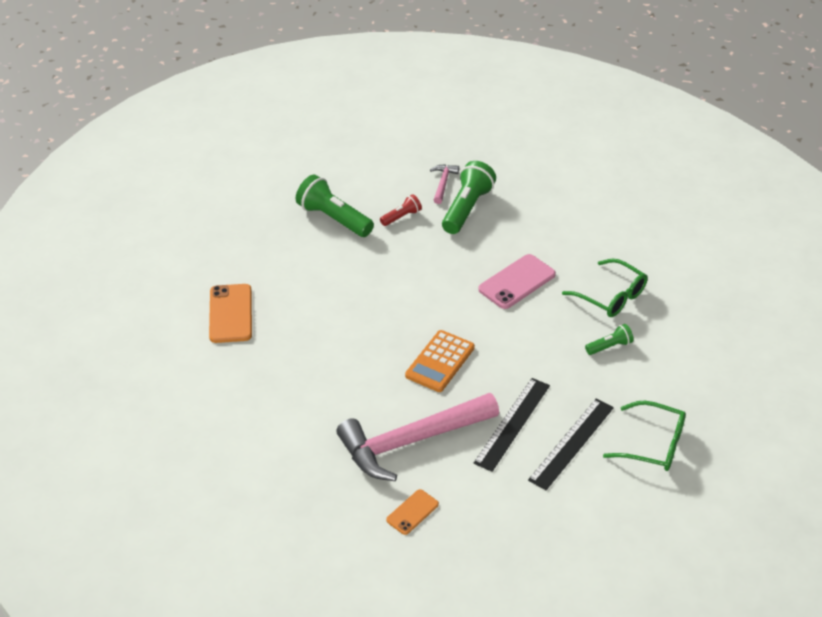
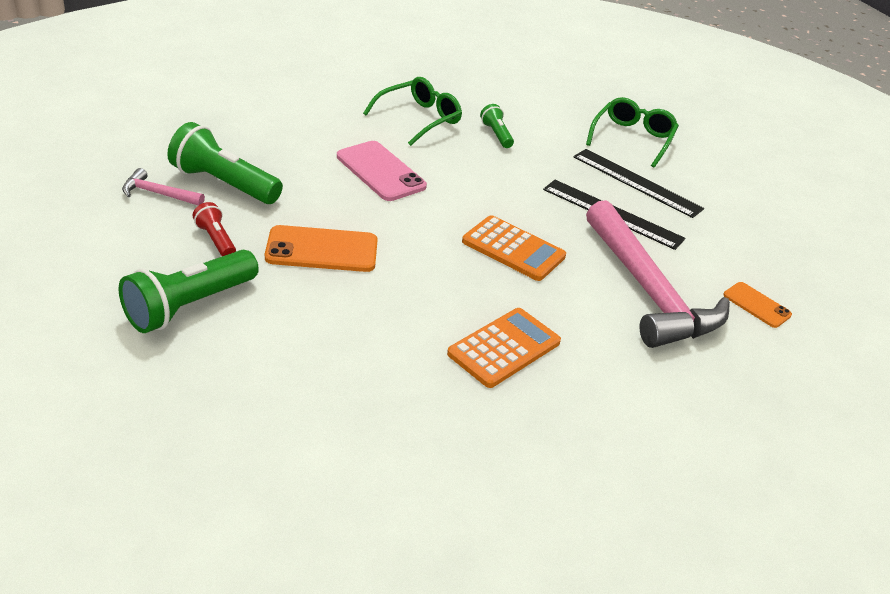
camera: 90 degrees left, 5 degrees down
orange phone [209,284,252,343] -> orange phone moved to [265,225,378,272]
none -> orange calculator [447,308,561,388]

